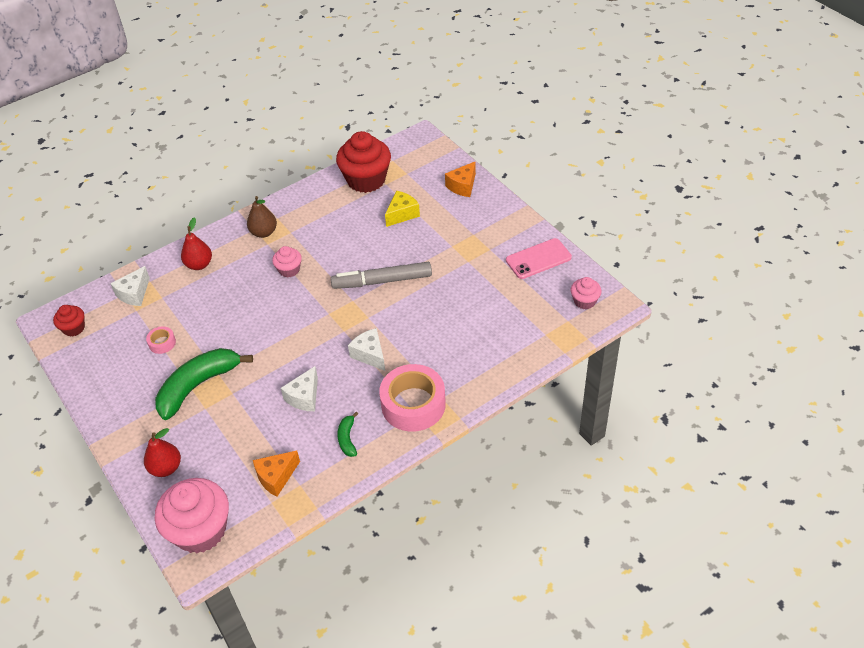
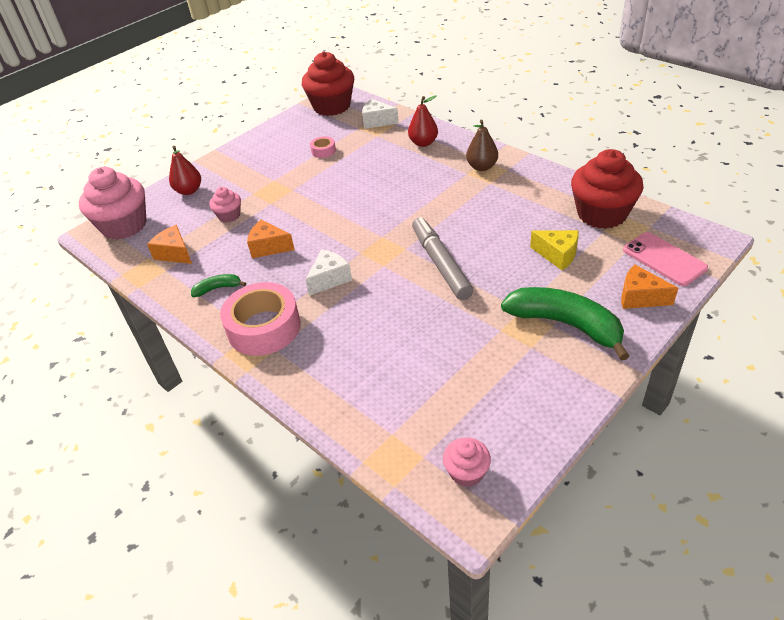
camera: 80 degrees right, 5 degrees down
red cupcake [53,305,85,337] -> red cupcake [302,52,354,116], size x2.01
green banana [155,348,253,420] -> green banana moved to [501,287,629,361]
pink cupcake [272,246,302,278] -> pink cupcake moved to [209,187,241,222]
white cheese [281,366,318,411] -> orange cheese [247,220,295,258]
pink phone [506,238,572,279] -> pink phone moved to [623,232,708,286]

